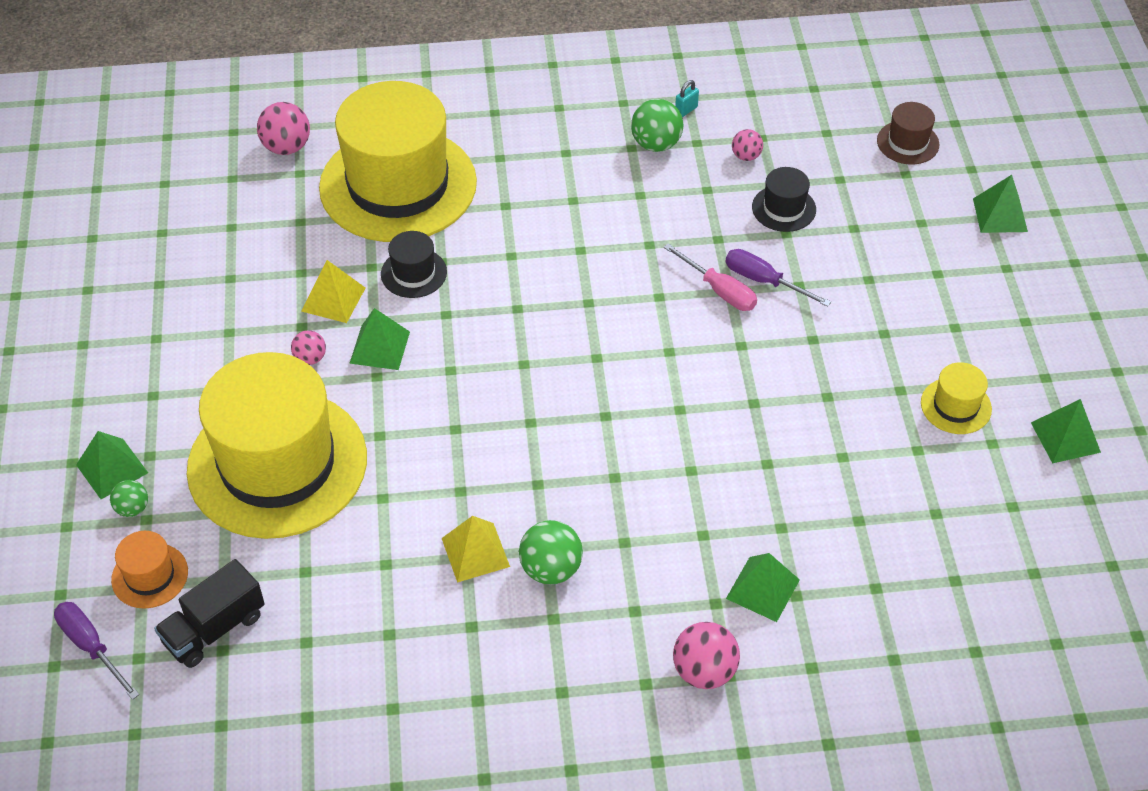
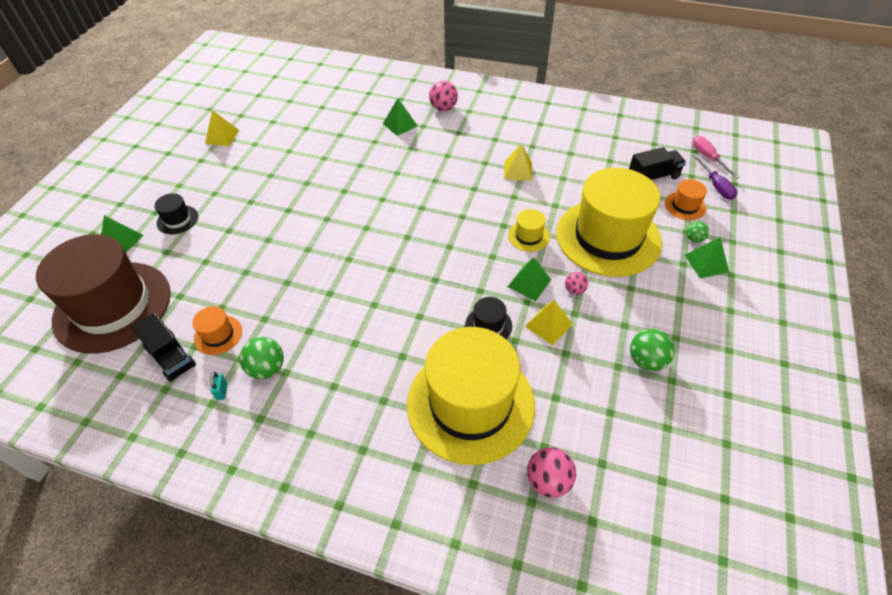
camera: 155 degrees left, 0 degrees up
green ball [519,520,583,584] -> green ball moved to [630,329,675,371]
pink screwdriver [664,243,757,311] -> pink screwdriver moved to [692,136,739,179]
turquoise padlock [675,80,699,117] -> turquoise padlock turned 75 degrees counterclockwise [210,372,228,400]
purple screwdriver [725,249,831,307] -> none
pink ball [732,129,763,161] -> orange hat [192,306,242,355]
black hat [752,167,816,232] -> black hat moved to [154,193,198,234]
brown hat [877,102,939,165] -> brown hat [36,234,171,353], size x2.48
yellow hat [921,362,992,434] -> yellow hat moved to [508,209,550,252]
green pyramid [1031,399,1101,463] -> yellow pyramid [205,110,239,146]
none -> black truck [131,313,196,382]

